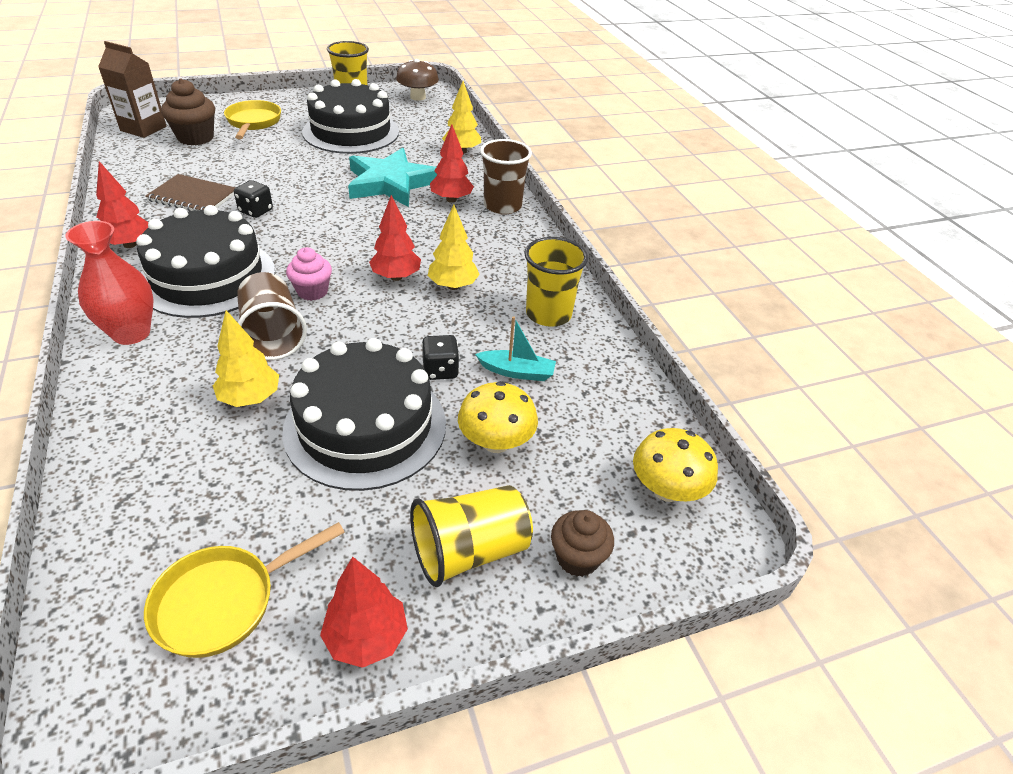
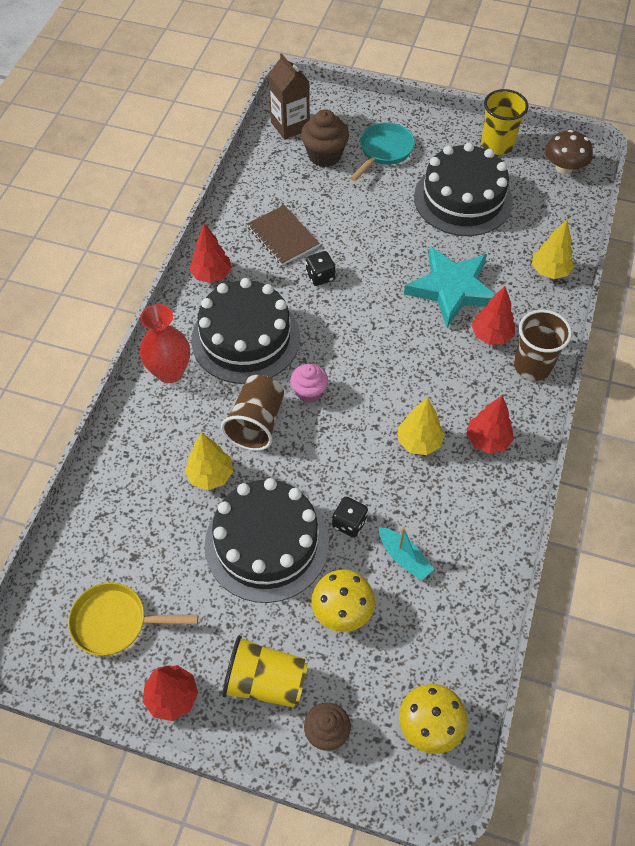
camera: 40 degrees right, 15 degrees up
yellow pan [224,100,281,139] -> turquoise pan [350,122,415,181]
red tree [369,195,421,281] -> red tree moved to [466,396,514,454]
yellow cup [524,237,588,327] -> none

